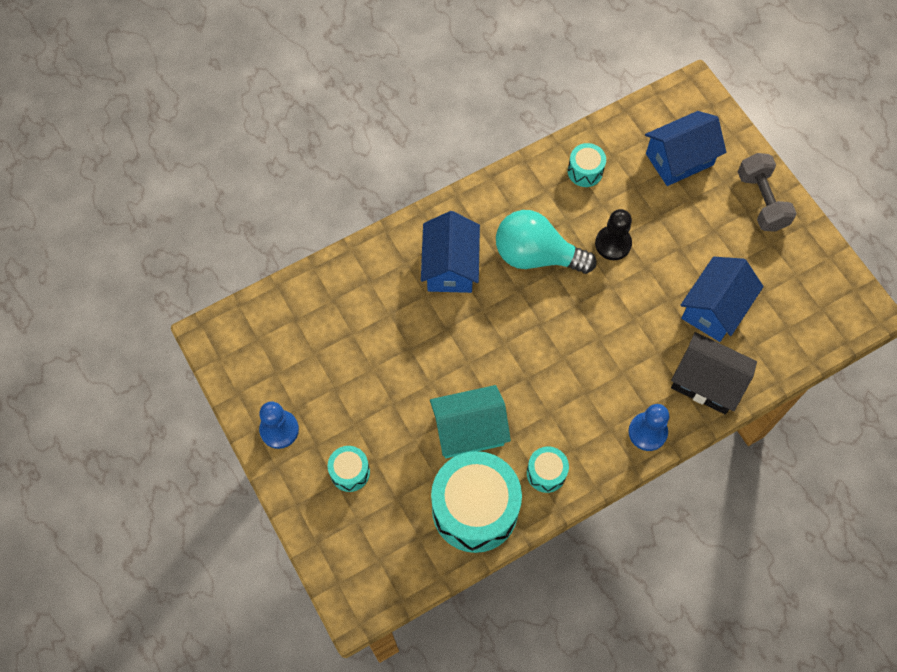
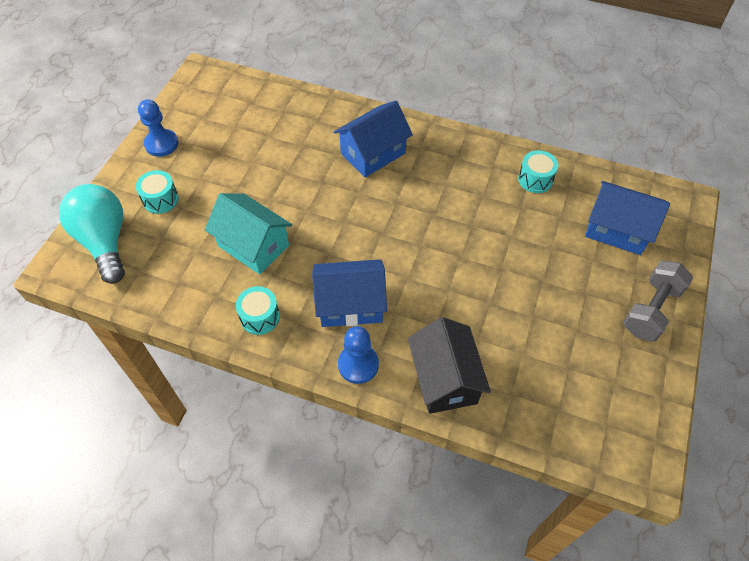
camera: 50 degrees right, 10 degrees down
turquoise drum [431,451,522,553] -> none
turquoise light bulb [496,210,596,274] -> turquoise light bulb moved to [59,184,125,284]
black pawn [595,209,632,260] -> none
blue house [681,257,764,342] -> blue house moved to [312,259,387,327]

